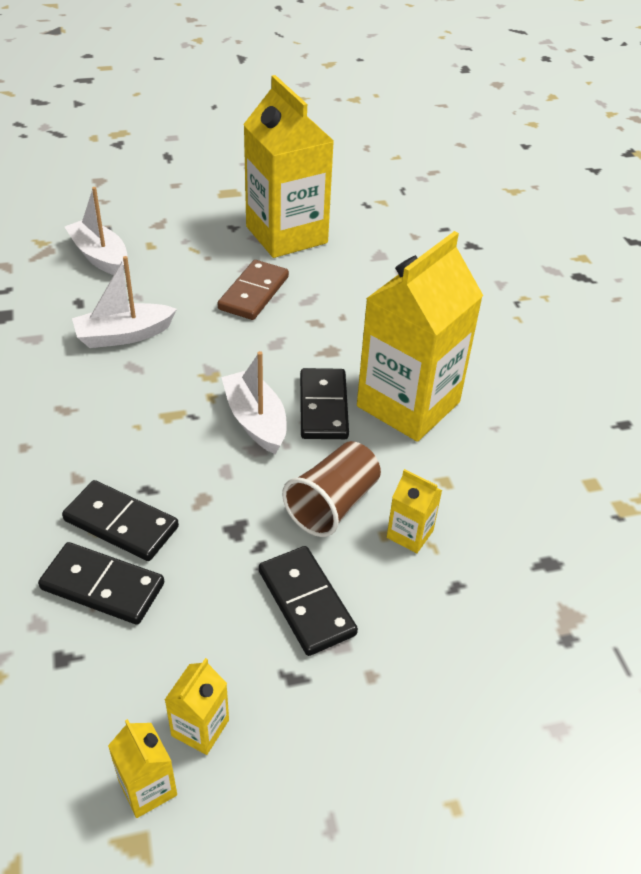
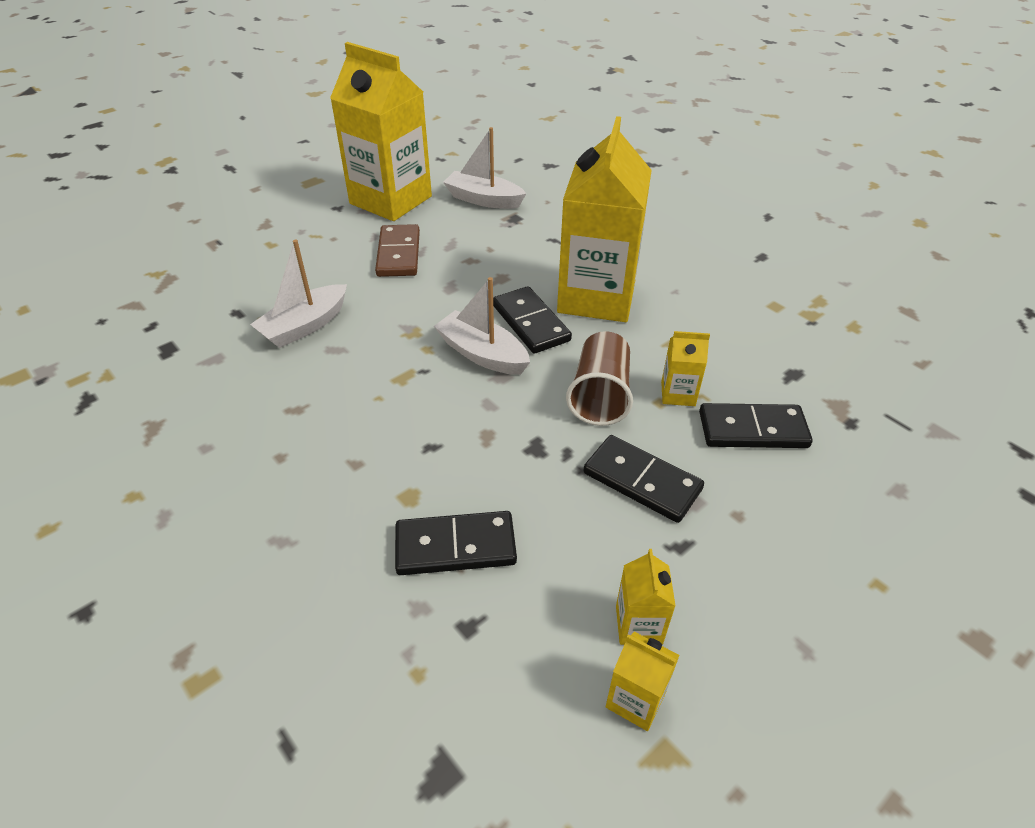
camera: 25 degrees left, 0 degrees up
black domino [62,480,179,561] -> black domino moved to [699,403,813,448]
white boat [65,187,128,275] -> white boat moved to [443,127,526,209]

